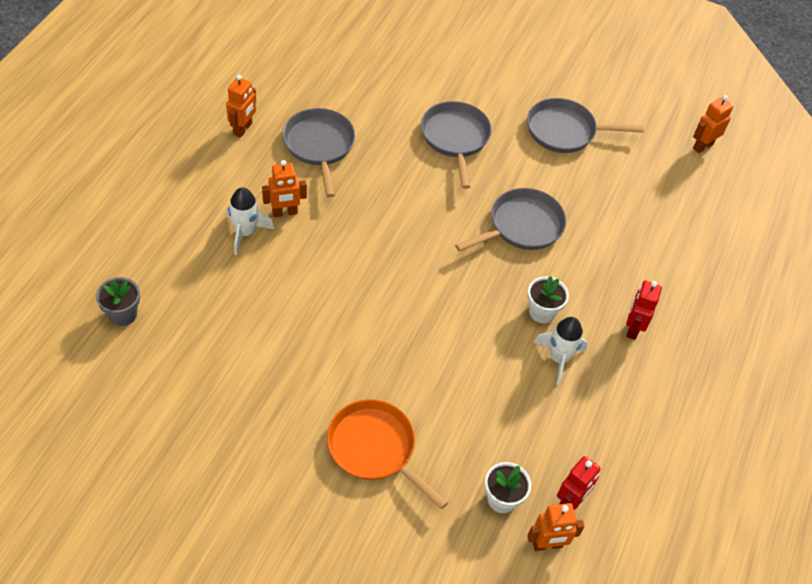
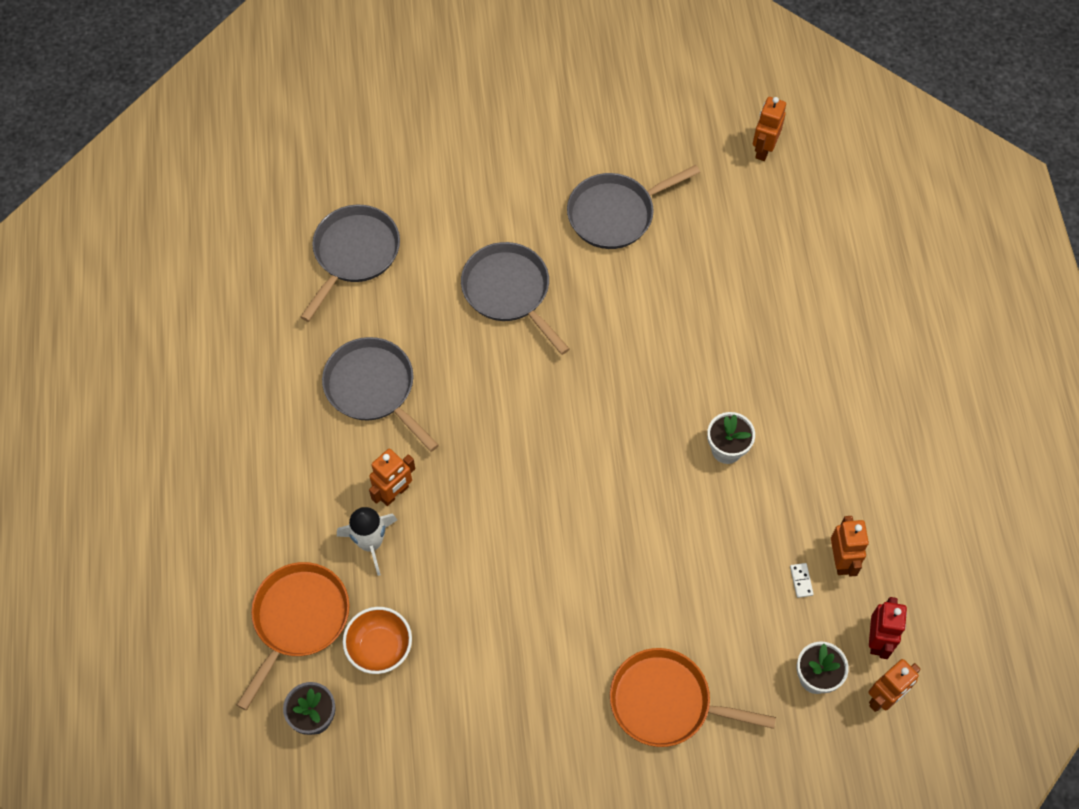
camera: 25 degrees left, 10 degrees up
orange robot [226,75,256,138] -> orange robot moved to [831,516,869,577]
grey pan [455,188,566,252] -> grey pan moved to [301,205,400,322]
white rocket [533,317,588,385] -> none
red robot [626,281,662,340] -> none
none -> orange pan [237,562,350,710]
none -> orange bowl [343,607,412,674]
none -> white domino [790,563,814,598]

